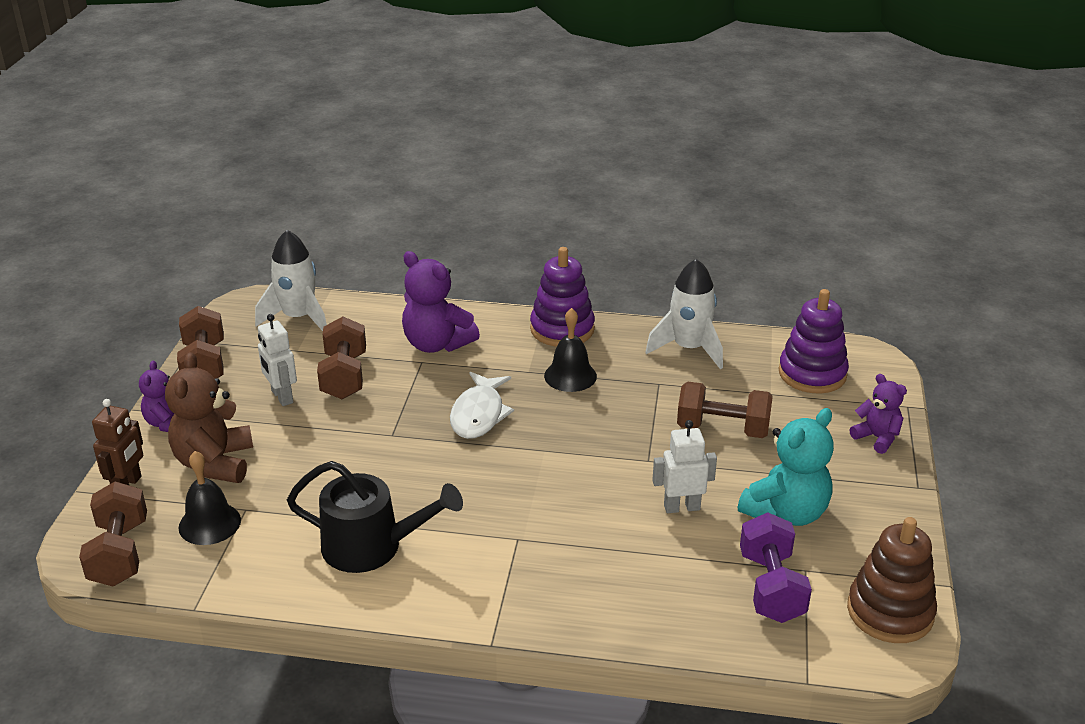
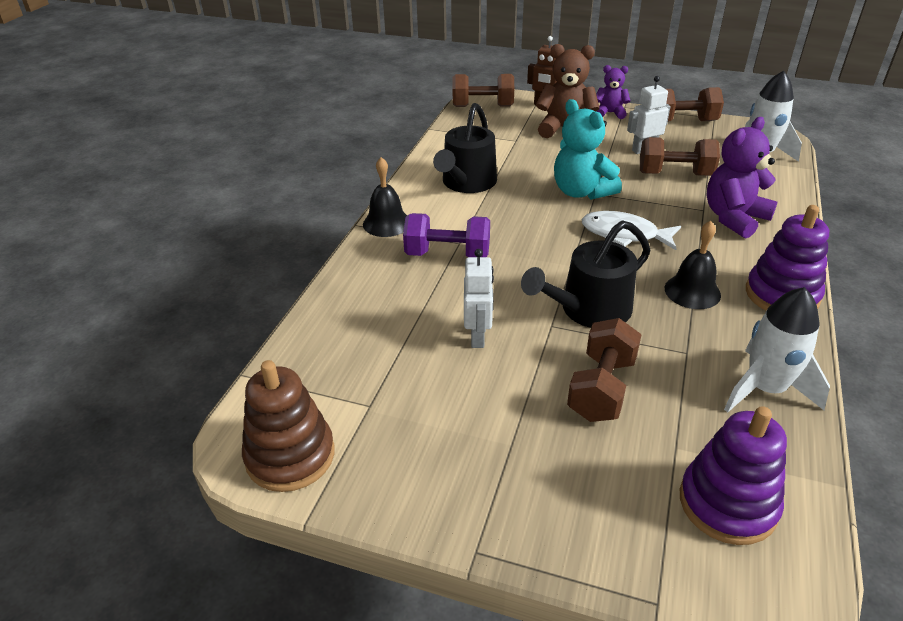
camera: 100 degrees right, 5 degrees up
black bell [178,451,241,545] -> black bell moved to [363,157,407,237]
turquoise teddy bear [738,408,834,526] -> turquoise teddy bear moved to [554,99,622,200]
purple dumbbell [740,513,812,623] -> purple dumbbell moved to [403,213,490,257]
purple teddy bear [850,374,907,454] -> none
none -> black watering can [521,221,651,328]

